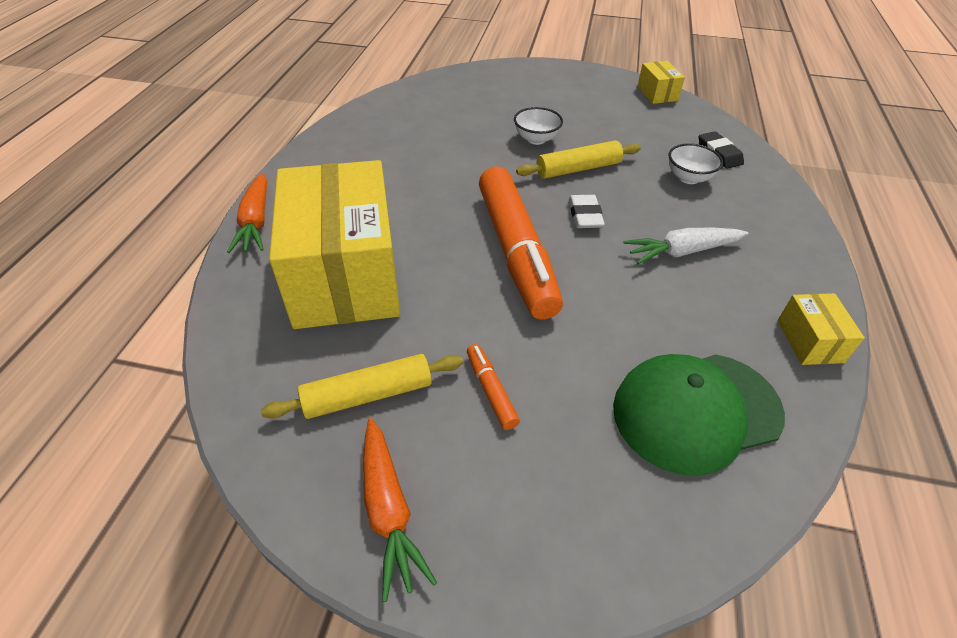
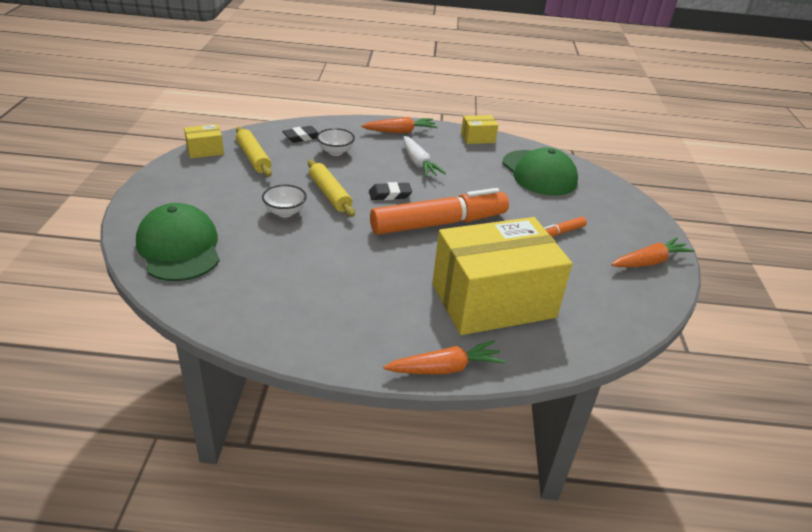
camera: 100 degrees left, 10 degrees down
yellow rolling pin [261,354,463,419] -> yellow rolling pin moved to [236,127,272,177]
white eraser [569,195,605,228] -> black eraser [369,182,412,200]
none -> green cap [136,203,220,281]
none -> orange carrot [361,117,438,133]

